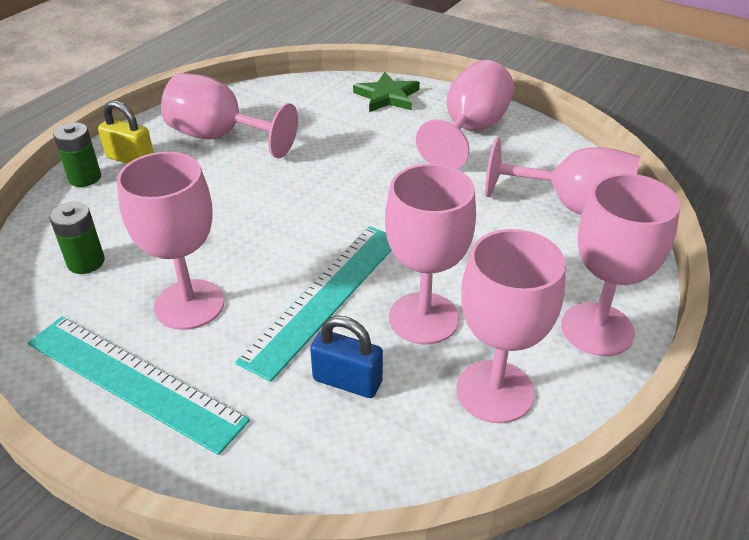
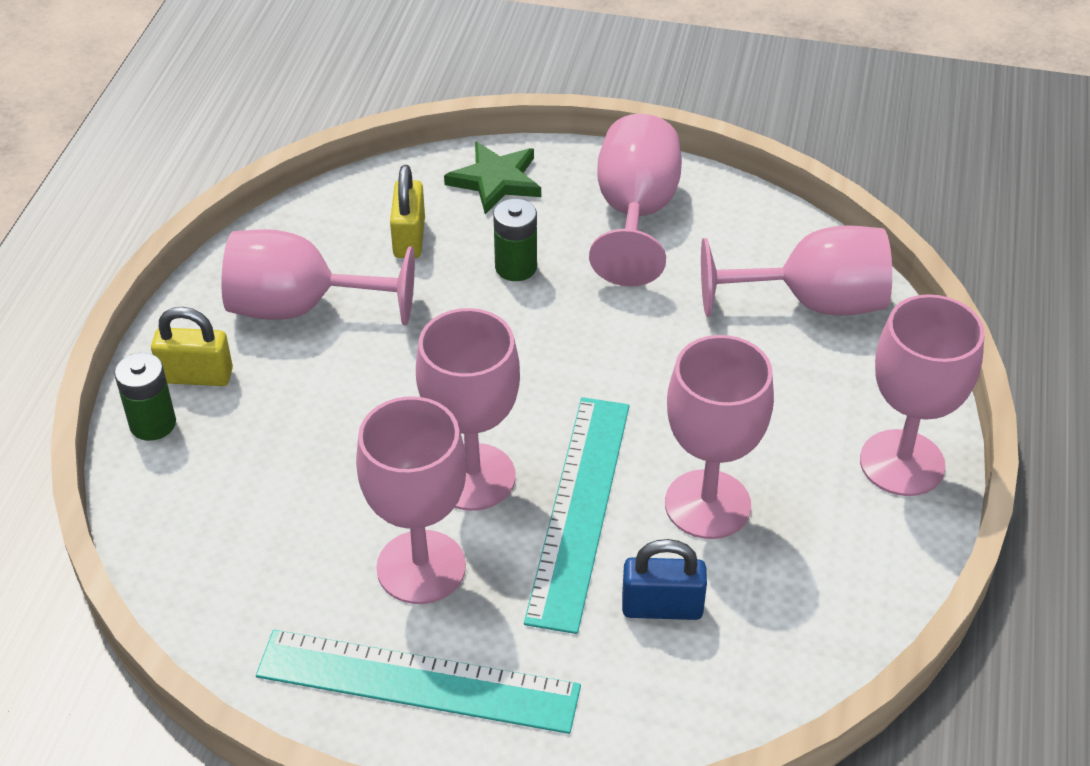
camera: 20 degrees left, 5 degrees up
green battery [49,202,105,274] -> green battery moved to [493,199,537,281]
pink goblet [456,229,566,423] -> pink goblet moved to [416,308,520,511]
none -> yellow padlock [390,165,425,258]

